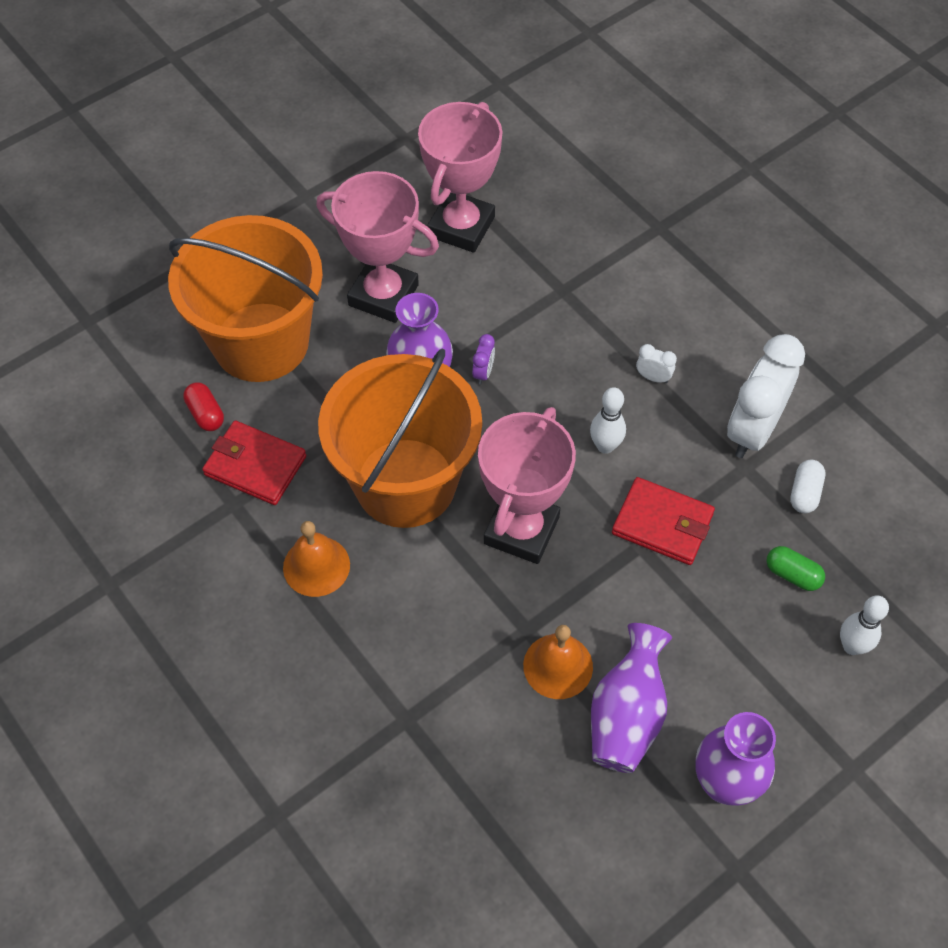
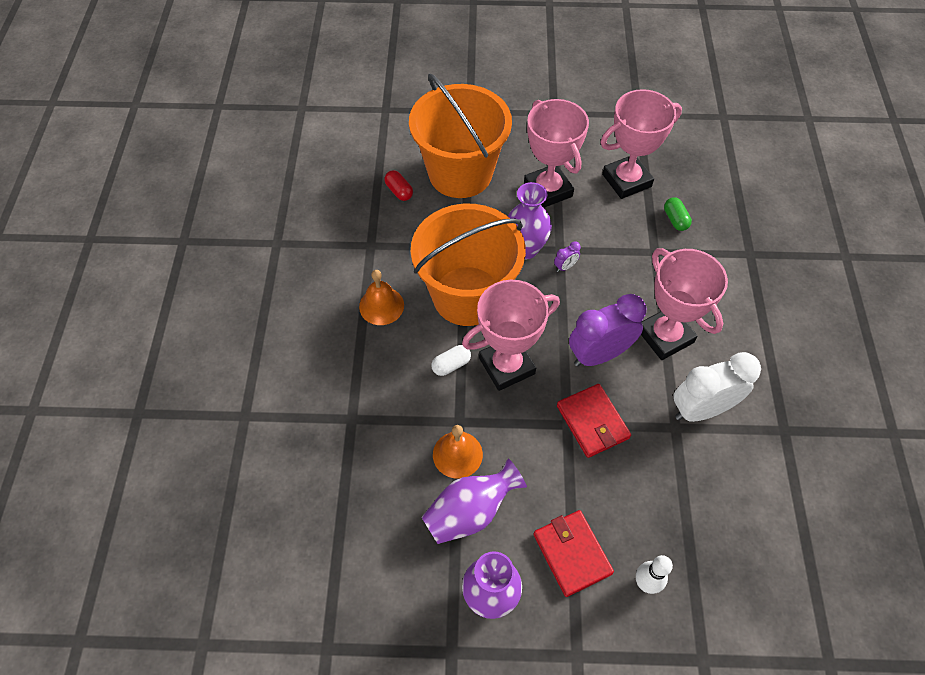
camera: 40 degrees right, 0 degrees up
red capsule [183,382,224,431] -> red capsule turned 45 degrees counterclockwise [384,170,413,201]
red wallet [202,421,306,505] -> red wallet moved to [533,510,614,597]
white bowling pin [590,387,626,454] -> purple clock [569,294,646,367]
white clock [636,344,677,383] -> pink trophy [641,248,728,360]
green capsule [767,546,825,591] -> green capsule moved to [664,197,692,231]
white capsule [790,460,825,513] -> white capsule moved to [431,345,471,376]

